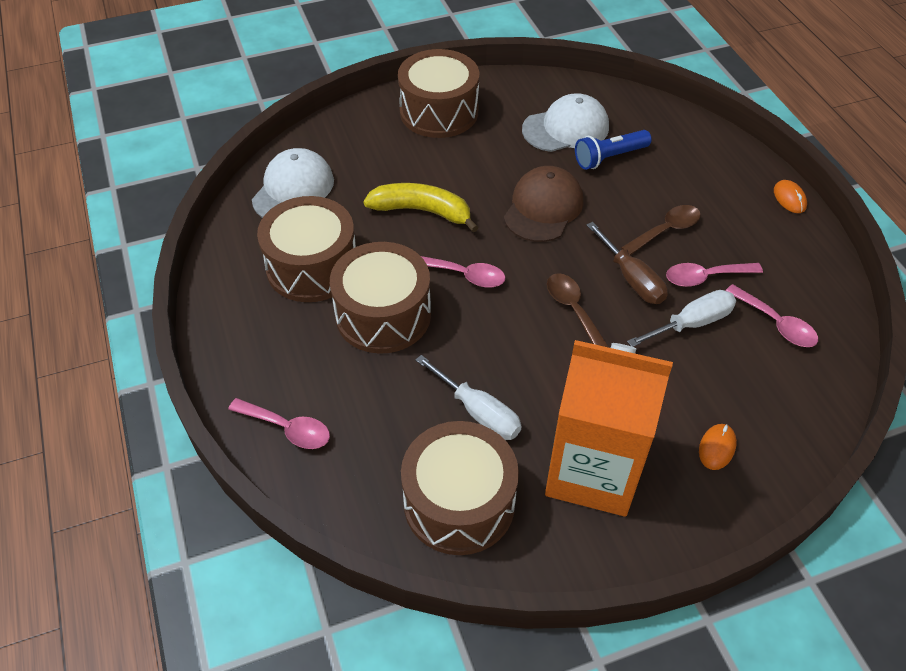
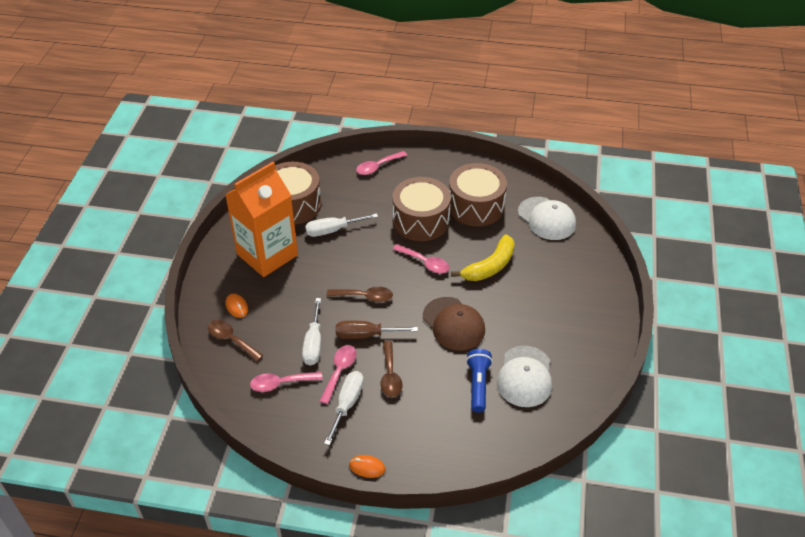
camera: 120 degrees right, 5 degrees down
brown drum [398,49,479,138] -> none
pink spoon [421,256,505,288] -> pink spoon turned 105 degrees counterclockwise [393,244,450,274]
none -> brown spoon [208,320,263,361]
none -> white screwdriver [324,371,364,446]

